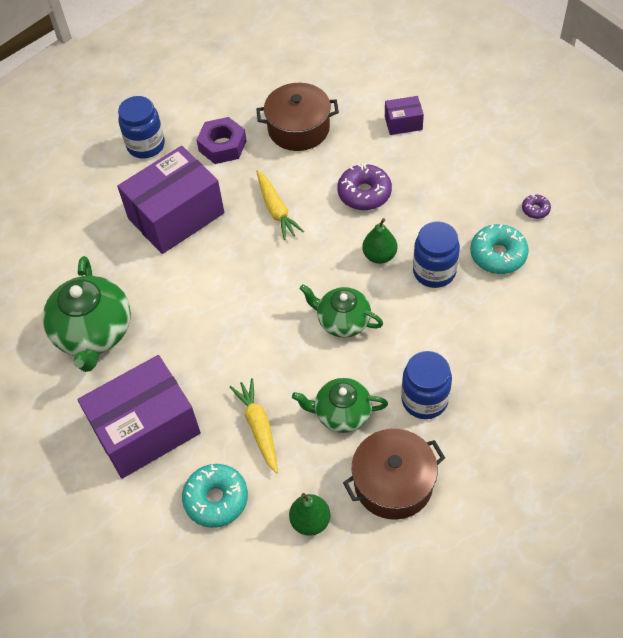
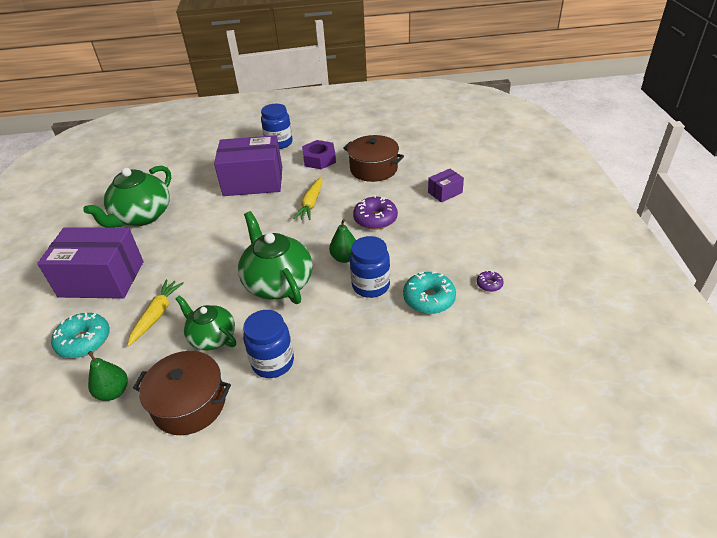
camera: 35 degrees right, 15 degrees down
green teapot [300,284,383,338] -> green teapot [238,211,313,304], size x1.60
purple box [385,96,424,135] -> purple box turned 60 degrees counterclockwise [428,169,464,202]

